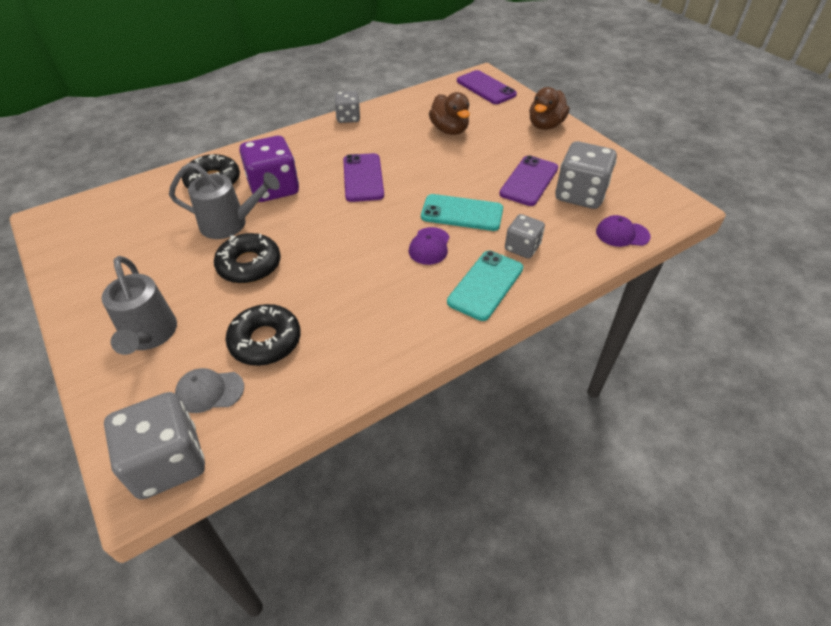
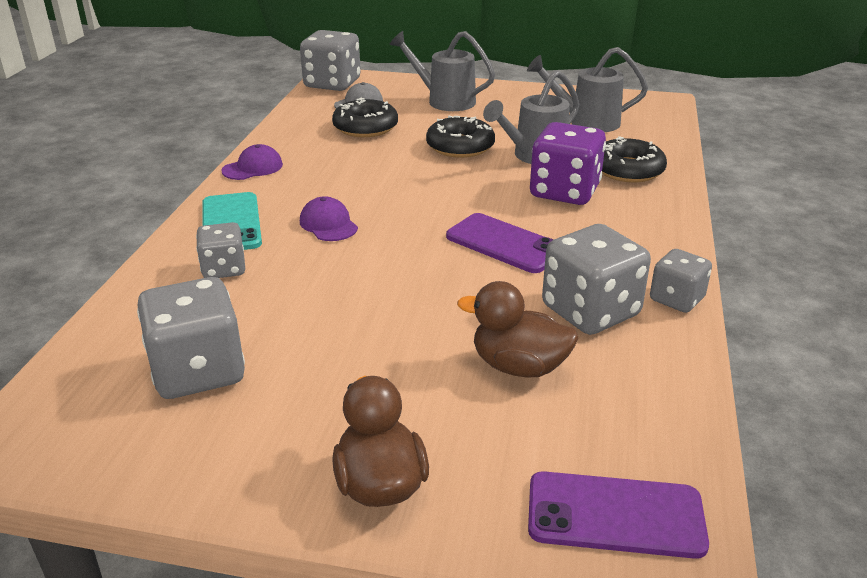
camera: 135 degrees right, 15 degrees down
turquoise phone [421,194,503,231] -> none
purple phone [499,155,558,206] -> none
purple cap [596,215,651,247] -> purple cap moved to [221,144,283,180]
none -> grey watering can [527,47,648,132]
none -> grey dice [542,224,651,335]

